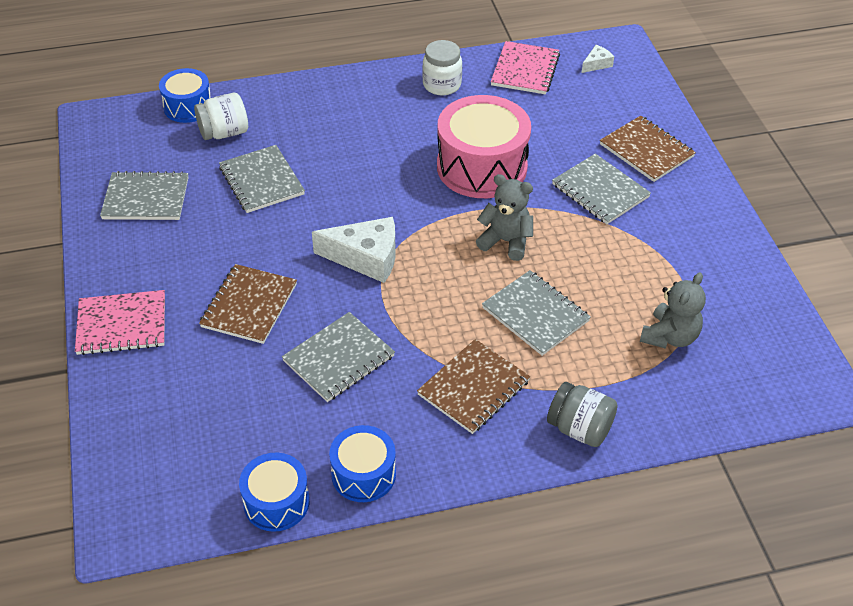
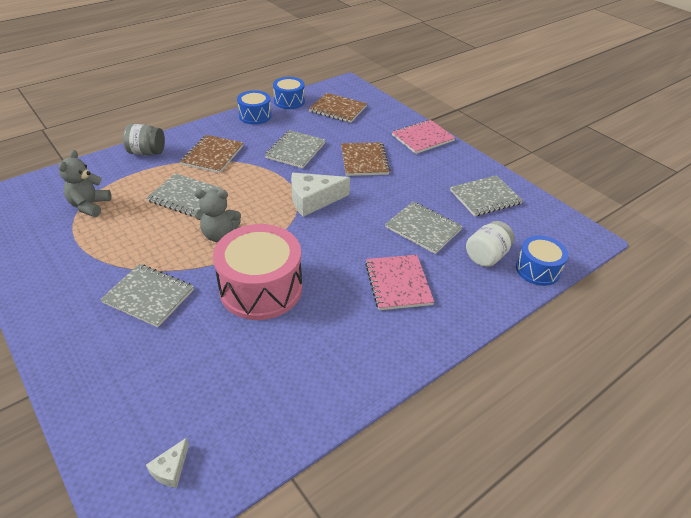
camera: 155 degrees right, 5 degrees down
white jar [422,40,462,95] -> none
pink notebook [491,41,560,94] -> pink notebook moved to [365,255,434,310]
brown notebook [600,116,696,182] -> brown notebook moved to [309,93,367,123]

